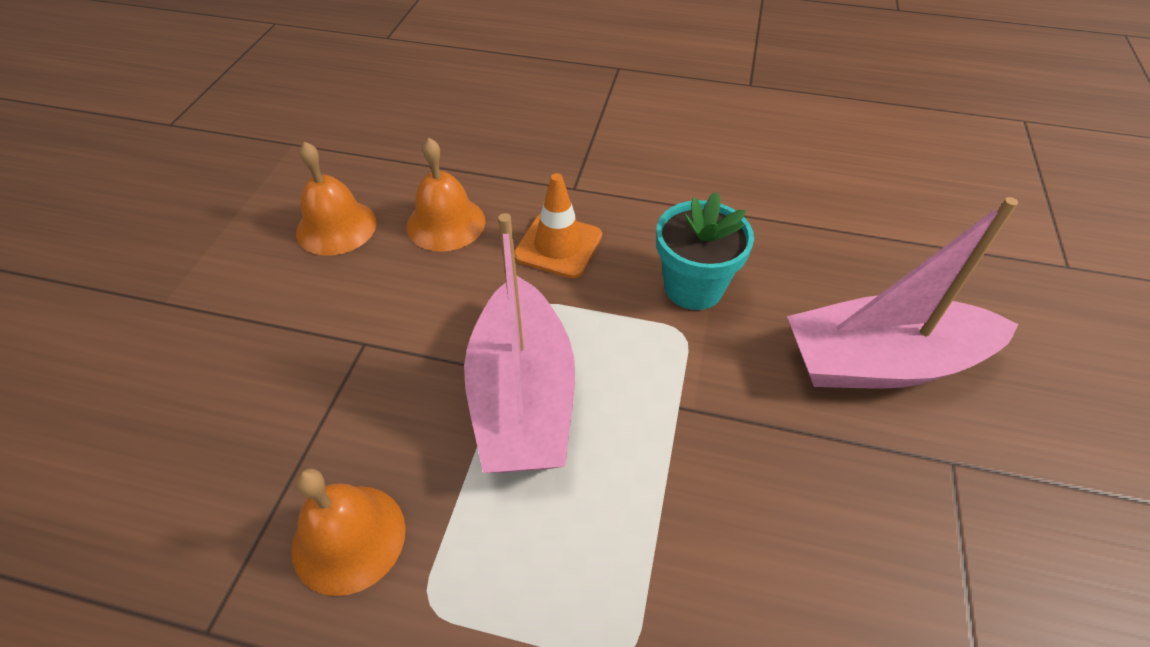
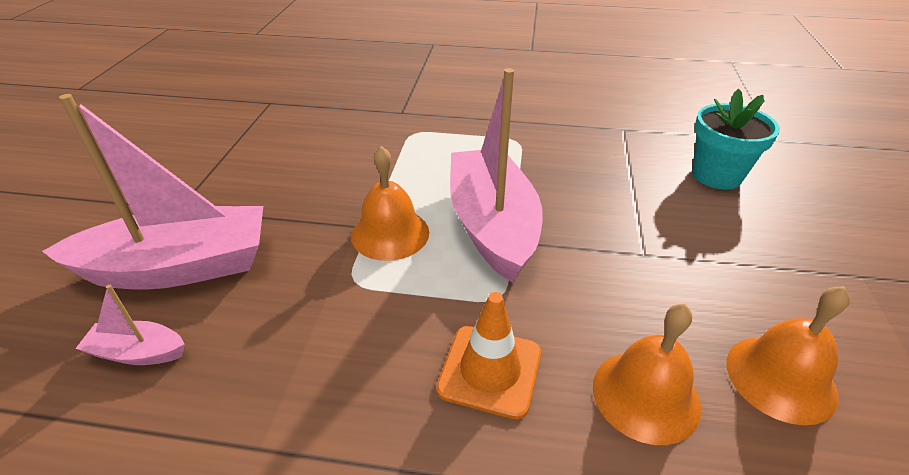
camera: 175 degrees right, 10 degrees down
orange bell [291,469,406,596] -> orange bell moved to [351,146,429,261]
turquoise flower pot [656,192,754,310] -> turquoise flower pot moved to [692,89,780,189]
none -> pink boat [75,285,185,365]

